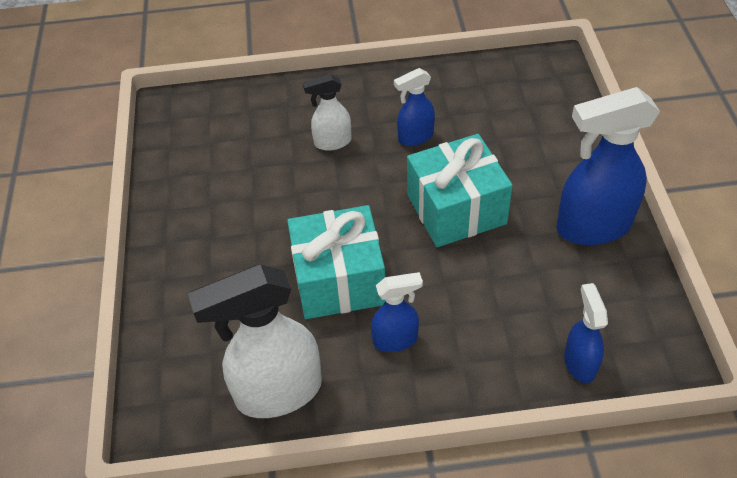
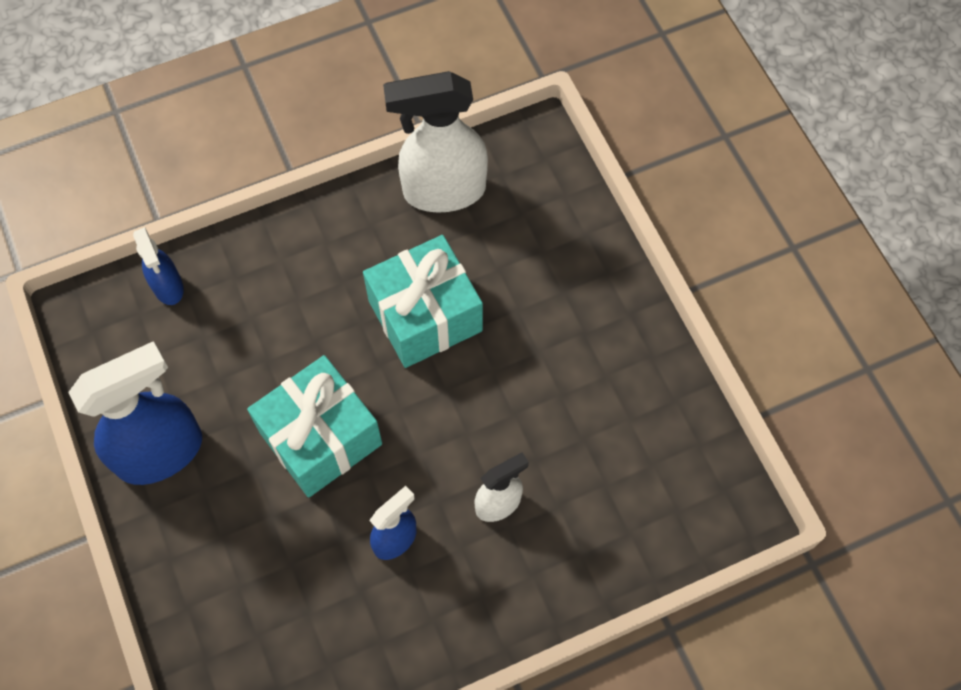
camera: 160 degrees right, 15 degrees up
white spray bottle [188,264,322,418] -> white spray bottle turned 150 degrees counterclockwise [383,71,488,213]
blue spray bottle [371,272,423,352] -> none

